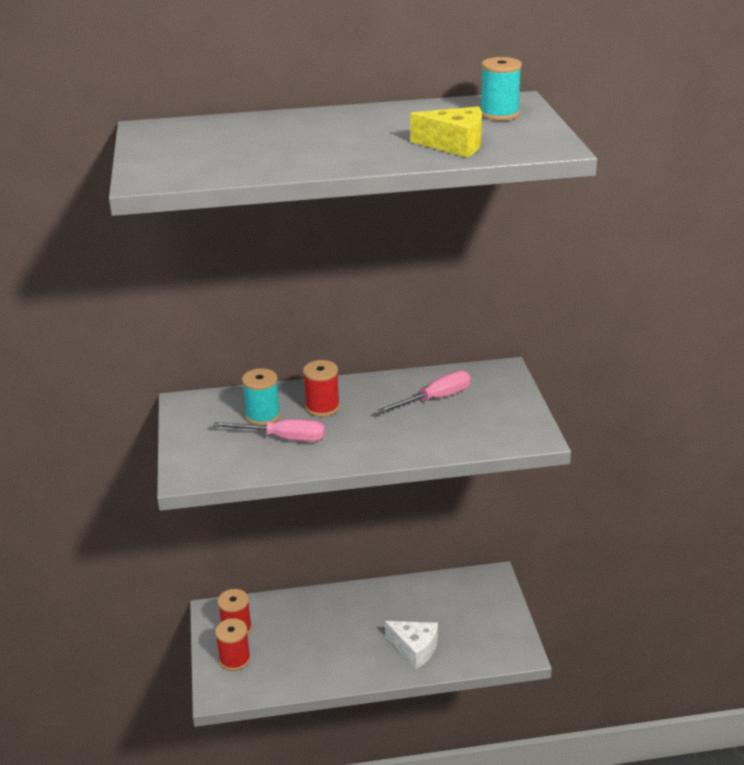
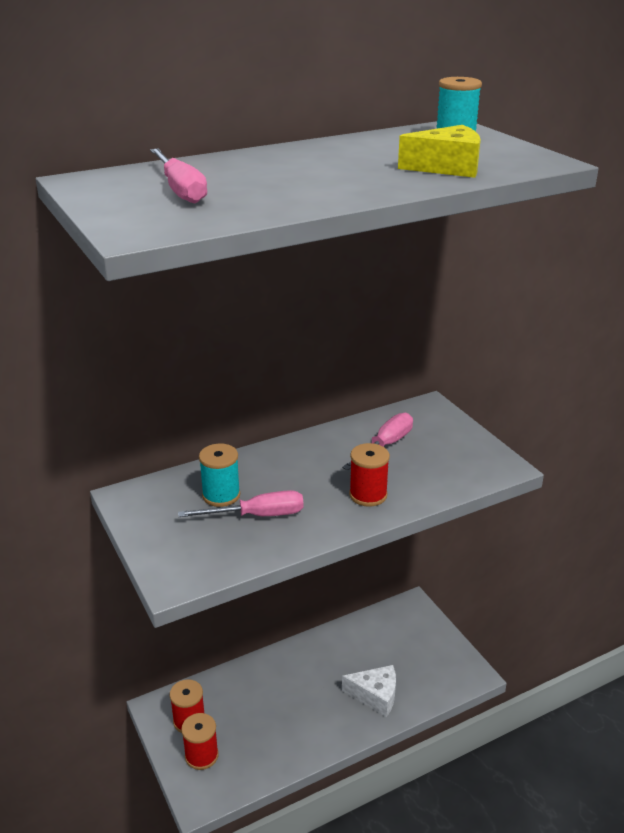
camera: 20 degrees left, 0 degrees up
red spool [303,360,340,417] -> red spool moved to [349,443,390,507]
none -> pink screwdriver [150,148,207,203]

